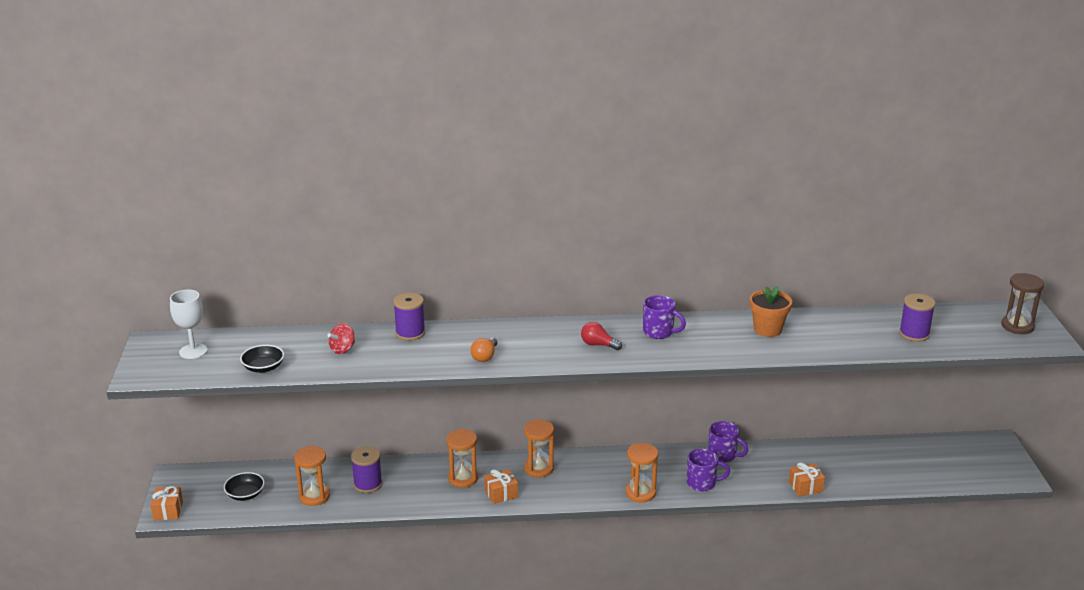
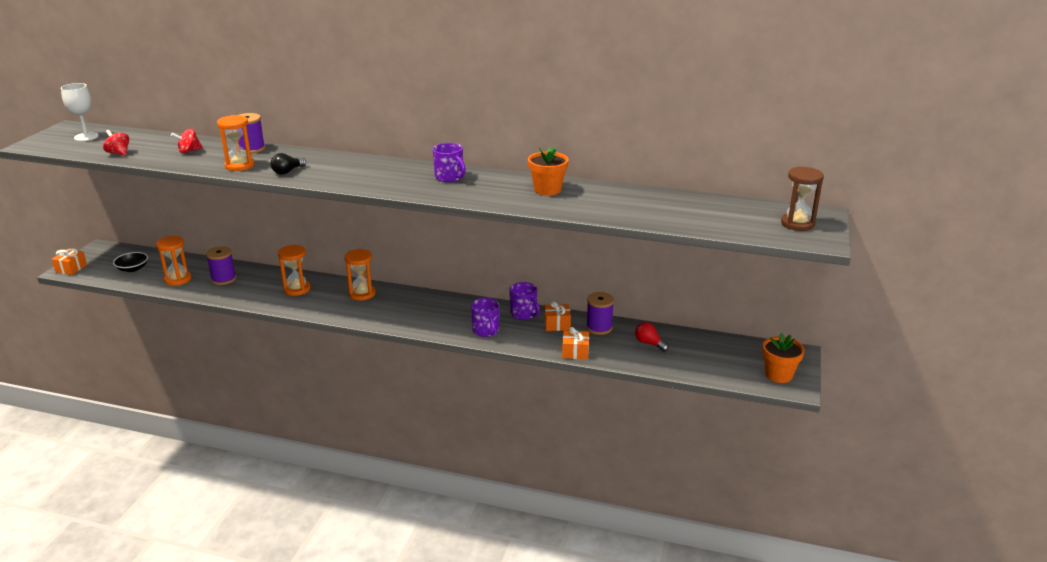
camera: 20 degrees right, 0 degrees up
black bowl [240,345,284,373] -> red spinning top [103,130,129,156]
orange light bulb [470,337,497,362] -> black light bulb [271,153,306,175]
orange gift [484,469,518,504] -> orange gift moved to [544,301,571,331]
red light bulb [581,322,622,350] -> red light bulb moved to [635,322,669,352]
orange hourglass [625,443,658,502] -> orange hourglass moved to [217,115,255,171]
purple mug [687,449,730,491] -> purple mug turned 45 degrees clockwise [471,298,500,337]
purple spool [899,294,936,342] -> purple spool moved to [586,292,614,335]
none -> orange flower pot [762,333,805,383]

